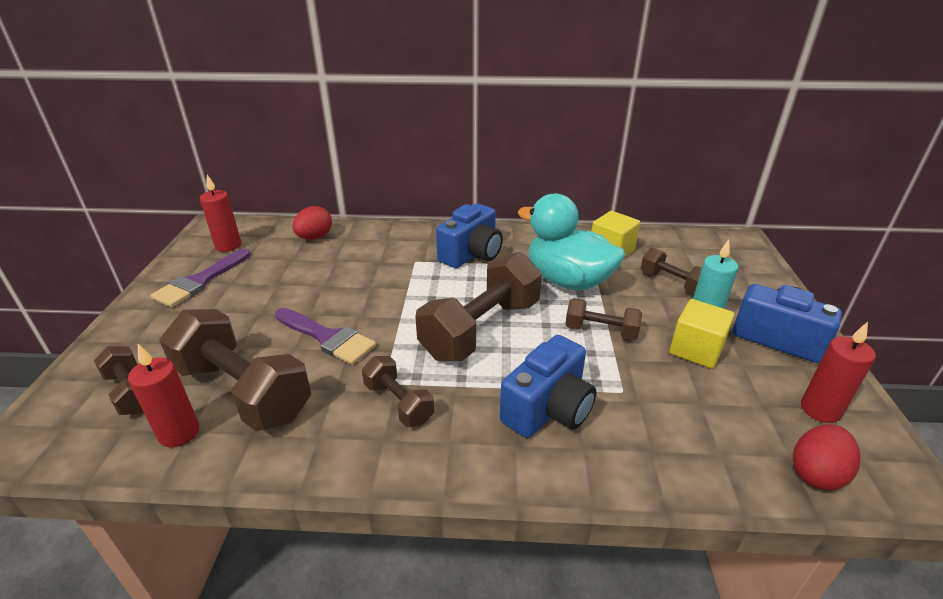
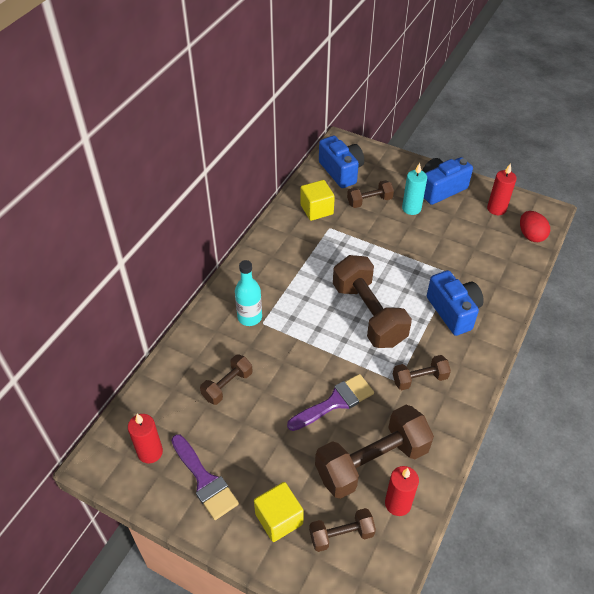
camera: 65 degrees left, 15 degrees up
red egg [293,206,332,240] -> none
blue camera [436,203,503,268] -> blue camera moved to [319,136,364,188]
turquoise duck [517,194,625,290] -> none
brown dumbbell [565,298,642,340] -> brown dumbbell moved to [200,355,253,405]
yellow cube [669,299,735,369] -> yellow cube moved to [254,482,304,542]
none -> turquoise bottle [235,260,262,326]

